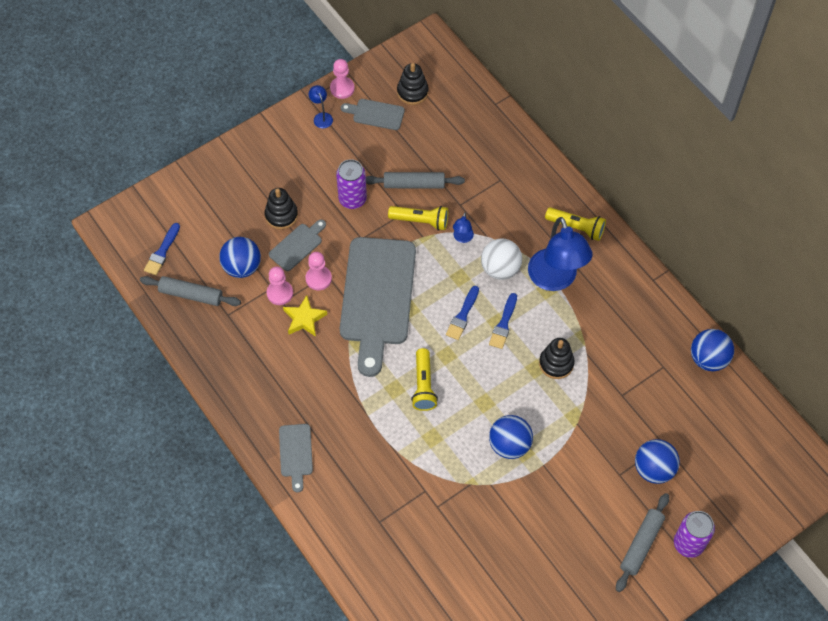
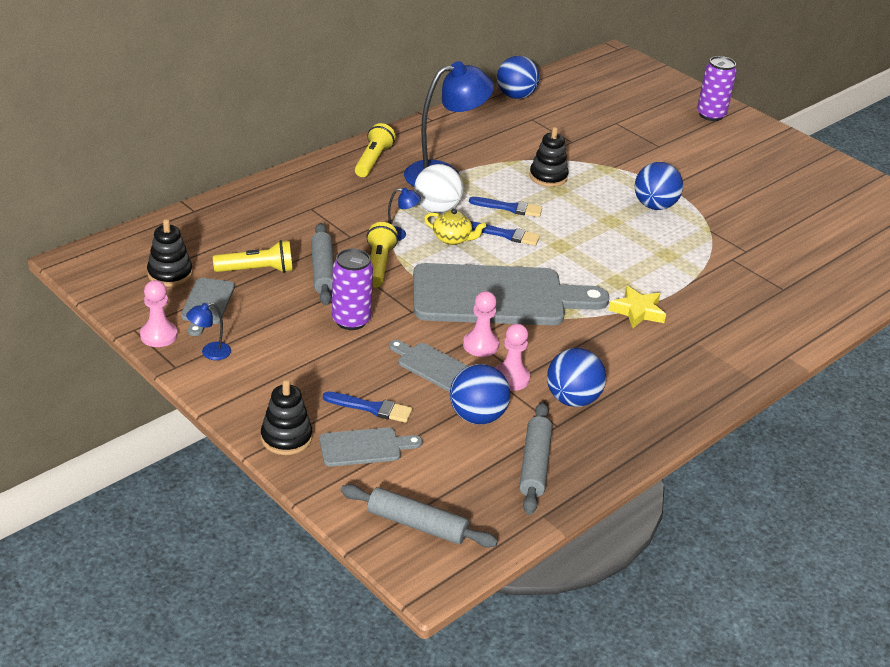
camera: 100 degrees left, 25 degrees down
blue brush [144,223,180,275] -> blue brush moved to [323,392,412,423]
black stacking toy [265,188,298,229] -> black stacking toy moved to [261,380,312,455]
grey cutting board [279,424,313,493] -> grey cutting board moved to [319,427,422,467]
yellow star [283,295,327,337] -> yellow star moved to [608,285,666,328]
yellow flashlight [411,348,438,411] -> yellow flashlight moved to [213,240,293,273]
grey rolling pin [616,493,669,592] -> grey rolling pin moved to [341,484,498,548]
blue ball [635,439,680,484] -> blue ball moved to [547,348,606,407]
none -> yellow teapot [424,208,486,245]

